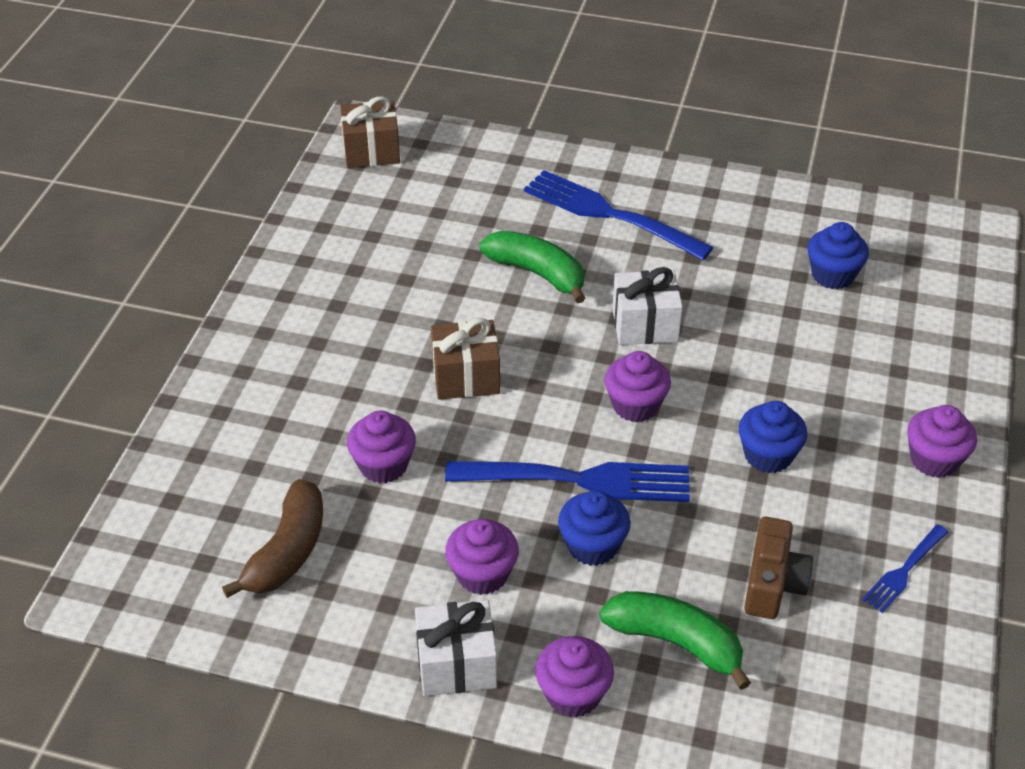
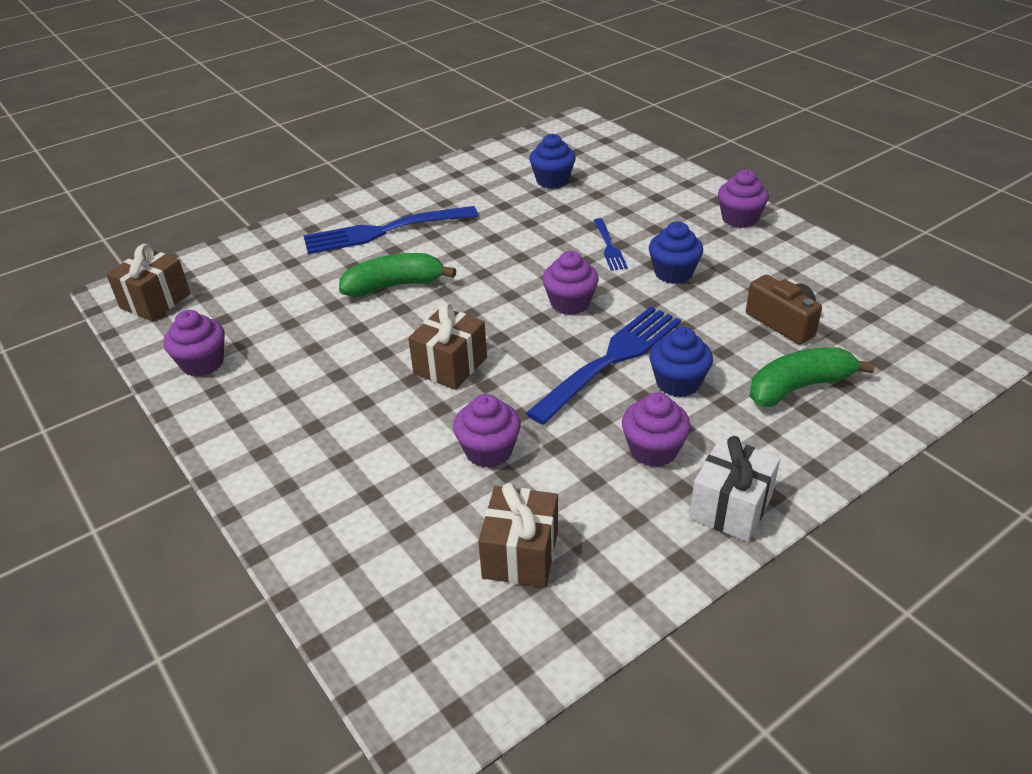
camera: 50 degrees left, 5 degrees down
brown banana [222,479,323,598] -> brown gift [478,483,558,587]
purple cupcake [535,636,614,718] -> purple cupcake moved to [164,310,225,377]
white gift [612,267,683,345] -> none
blue fork [862,524,949,613] -> blue fork moved to [593,218,628,271]

